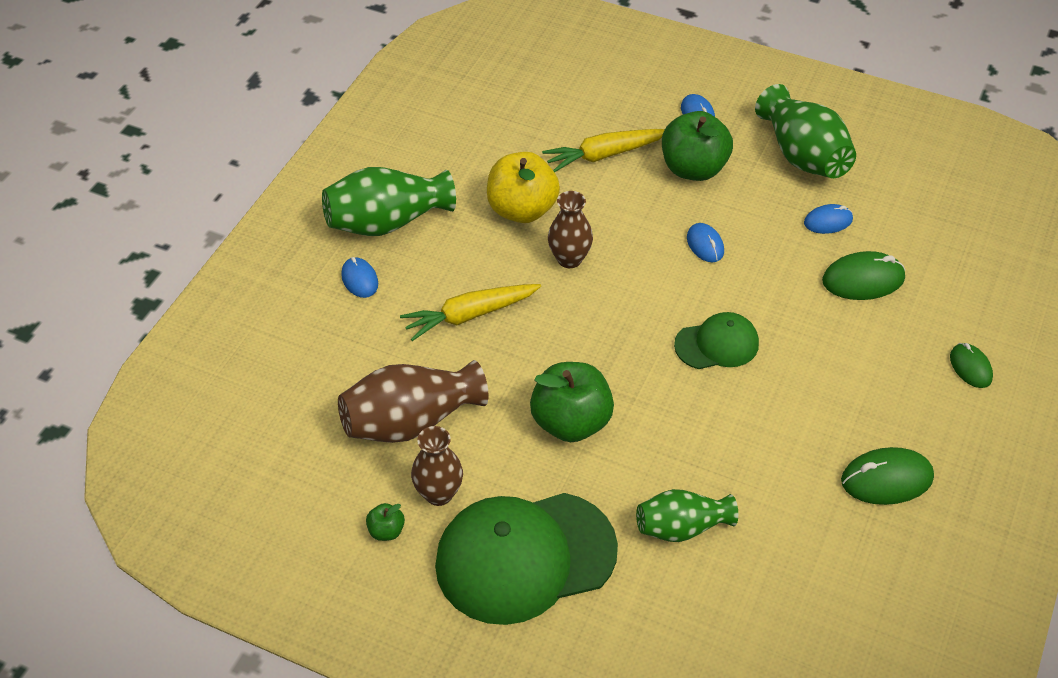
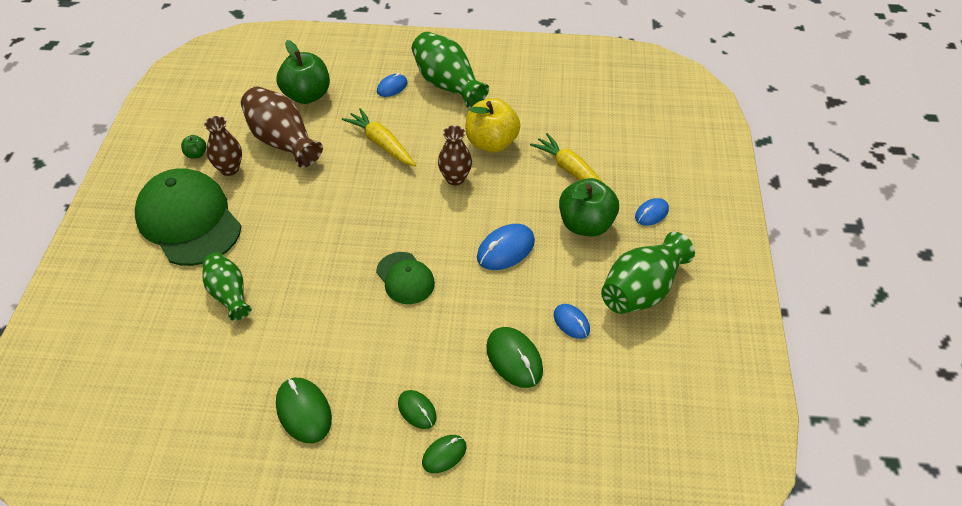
camera: 70 degrees right, 0 degrees up
green apple [530,362,614,442] -> green apple moved to [277,40,330,104]
blue mouse [687,223,724,262] -> blue mouse [477,224,535,270], size x1.60
none -> green mouse [398,390,437,429]

